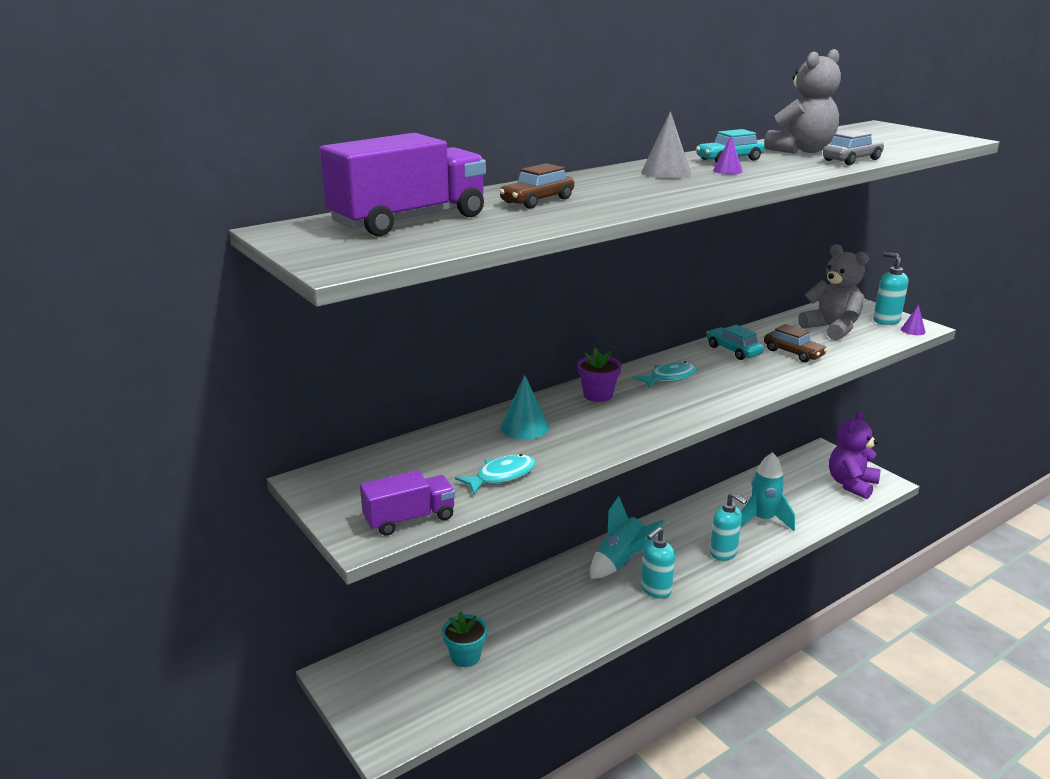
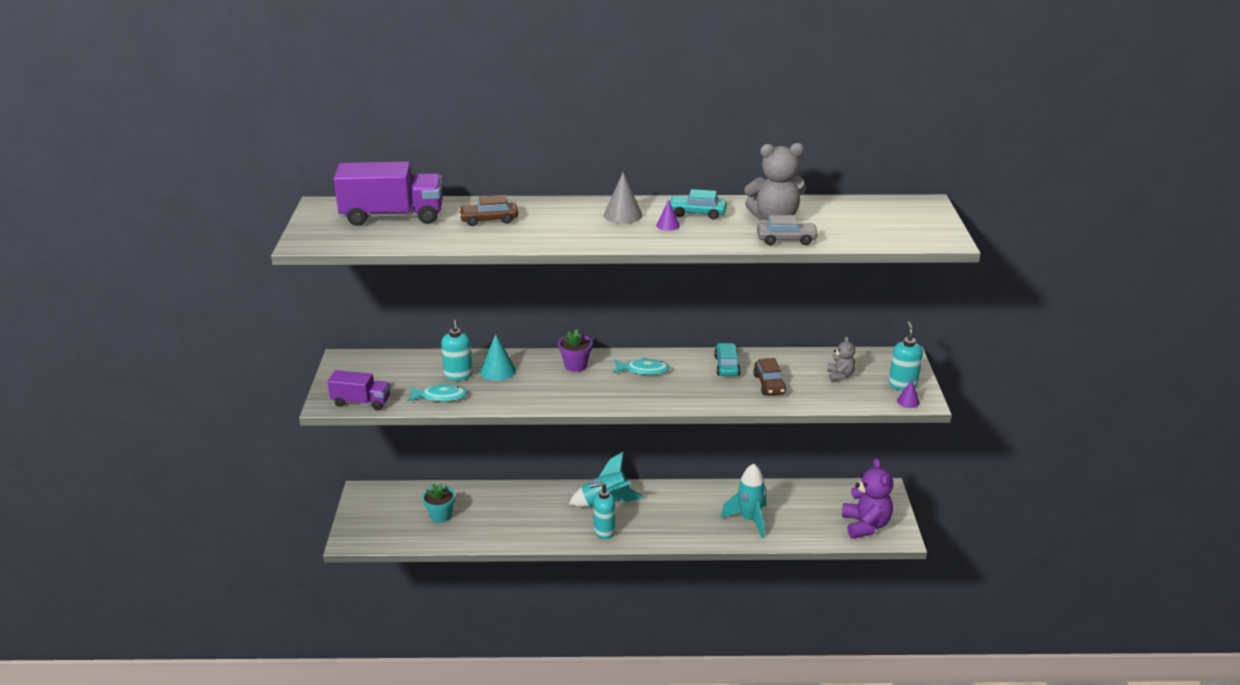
camera: 35 degrees right, 5 degrees up
turquoise soap dispenser [710,492,747,561] -> turquoise soap dispenser moved to [441,320,473,381]
grey teddy bear [798,244,869,340] -> grey teddy bear [827,336,855,382], size x0.54
purple teddy bear [829,411,880,499] -> purple teddy bear turned 105 degrees clockwise [842,458,894,539]

